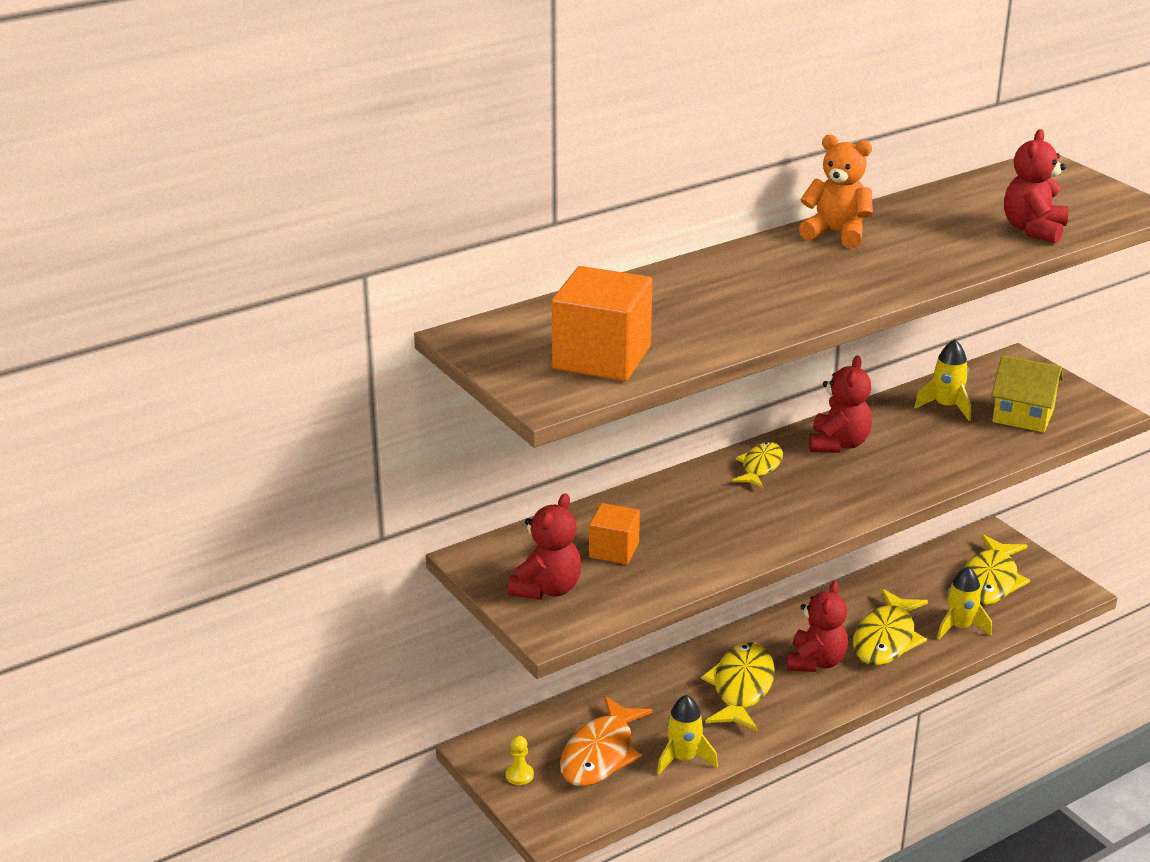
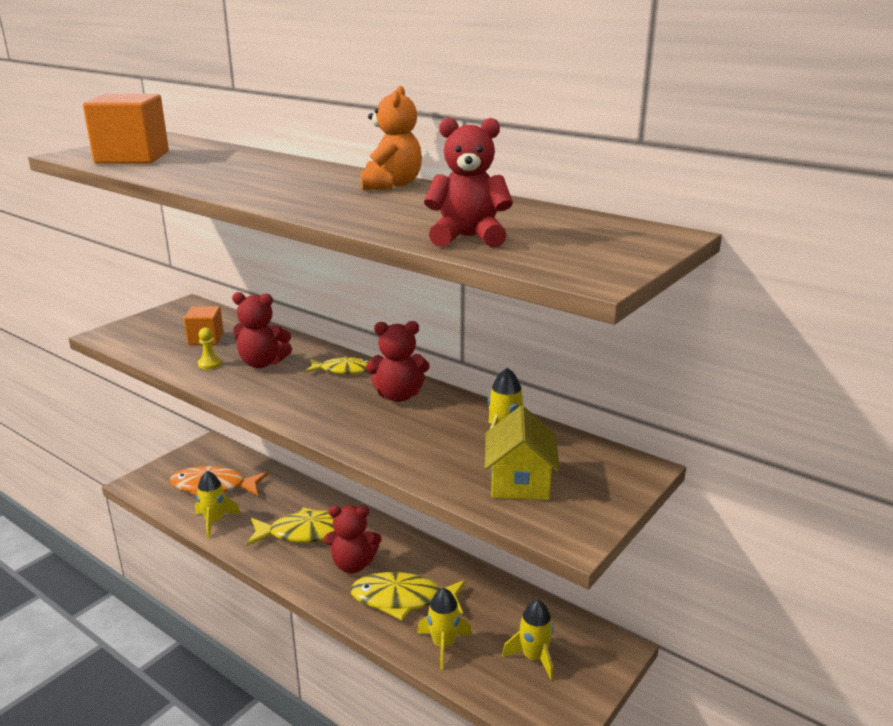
camera: 70 degrees right, 5 degrees down
yellow pawn [506,736,534,785] -> yellow pawn moved to [198,328,221,369]
red teddy bear [507,493,581,600] -> red teddy bear moved to [232,292,292,368]
yellow fish [963,535,1030,605] -> yellow rocket [502,600,554,680]

